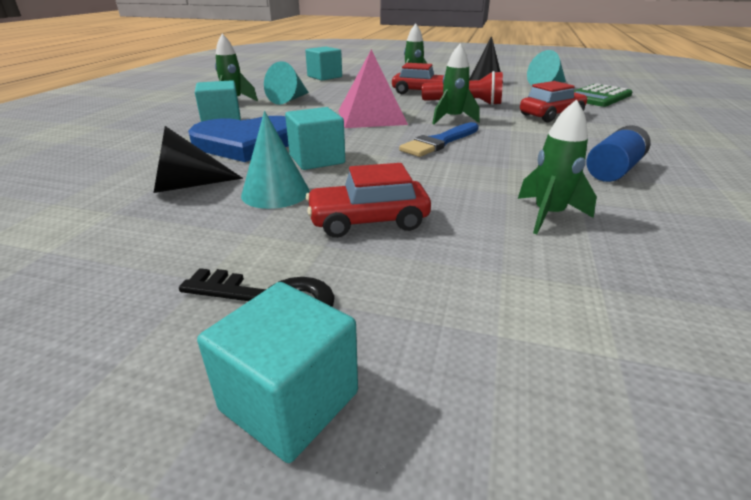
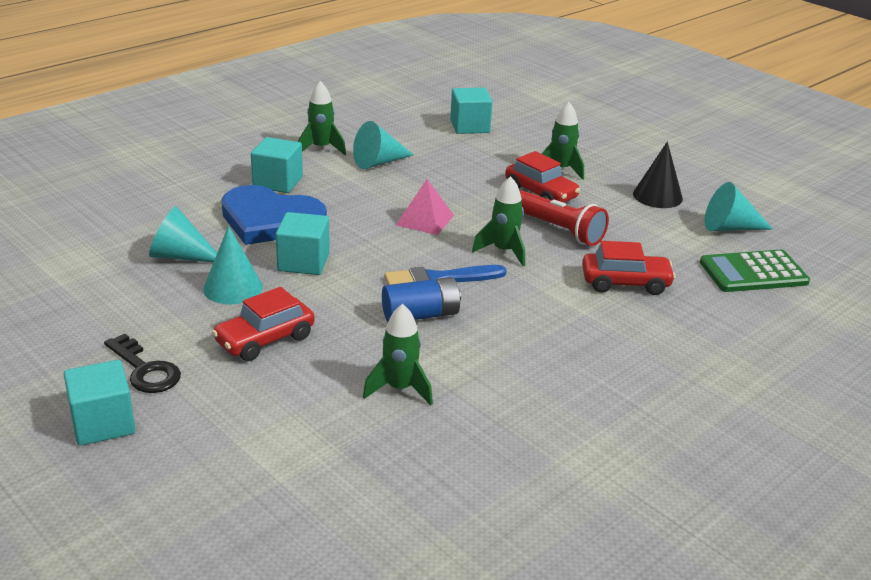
camera: 30 degrees right, 0 degrees up
black cone [154,126,243,193] -> turquoise cone [149,206,217,262]
red car [306,163,431,238] -> red car turned 60 degrees counterclockwise [212,287,314,361]
pink pyramid [338,49,408,128] -> pink pyramid [396,179,454,235], size x0.63
blue battery [587,125,651,182] -> blue battery moved to [382,277,461,322]

